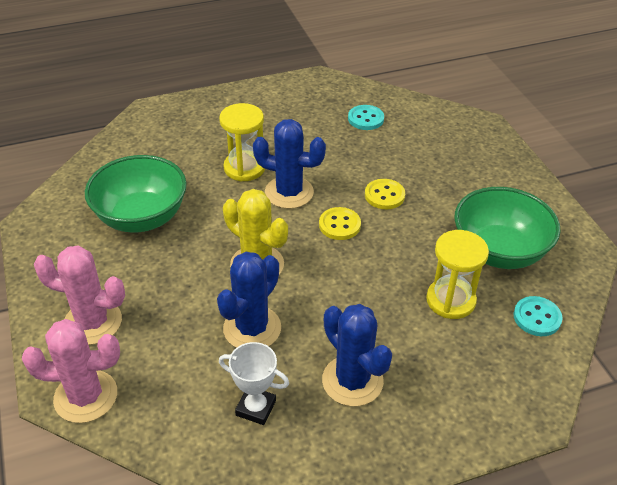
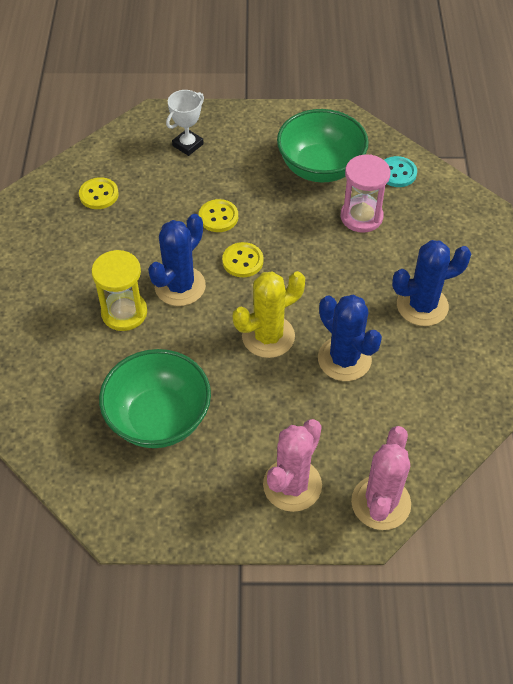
camera: 70 degrees left, 10 degrees up
white trophy [219,342,289,425] -> white trophy moved to [166,90,204,156]
turquoise button [348,105,384,130] -> yellow button [79,177,119,209]
yellow hourglass [426,230,489,319] -> pink hourglass [341,154,390,233]

